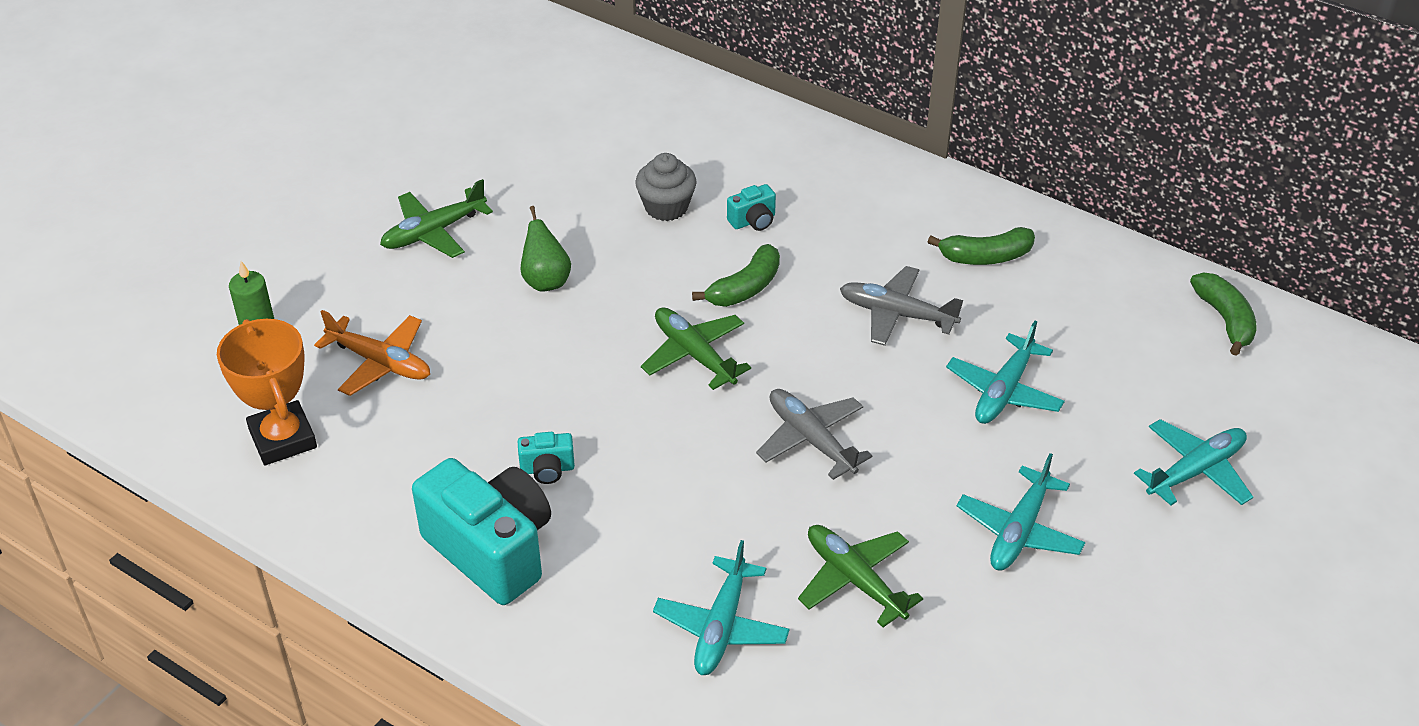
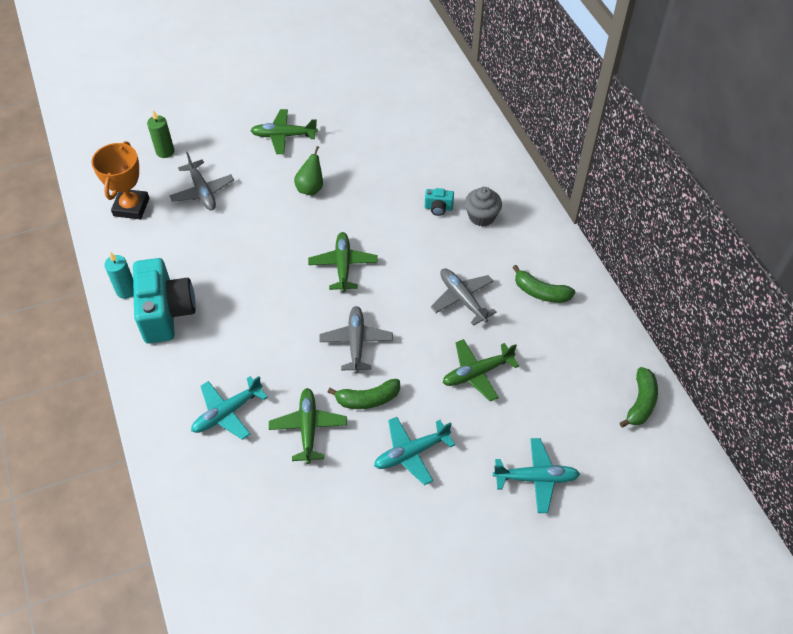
camera: 35 degrees right, 10 degrees up
orange plane [314,310,430,396] -> grey plane [169,152,234,210]
turquoise camera [518,432,575,484] -> none
grey cupcake [635,153,697,221] -> grey cupcake moved to [465,187,502,226]
green banana [692,244,780,307] -> green banana moved to [328,379,400,409]
turquoise plane [946,321,1065,424] -> green plane [443,339,519,402]
none -> turquoise candle [104,252,134,299]

